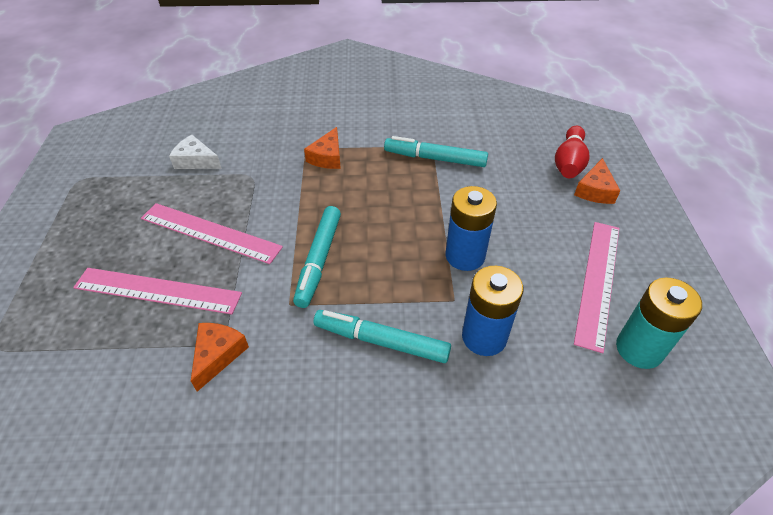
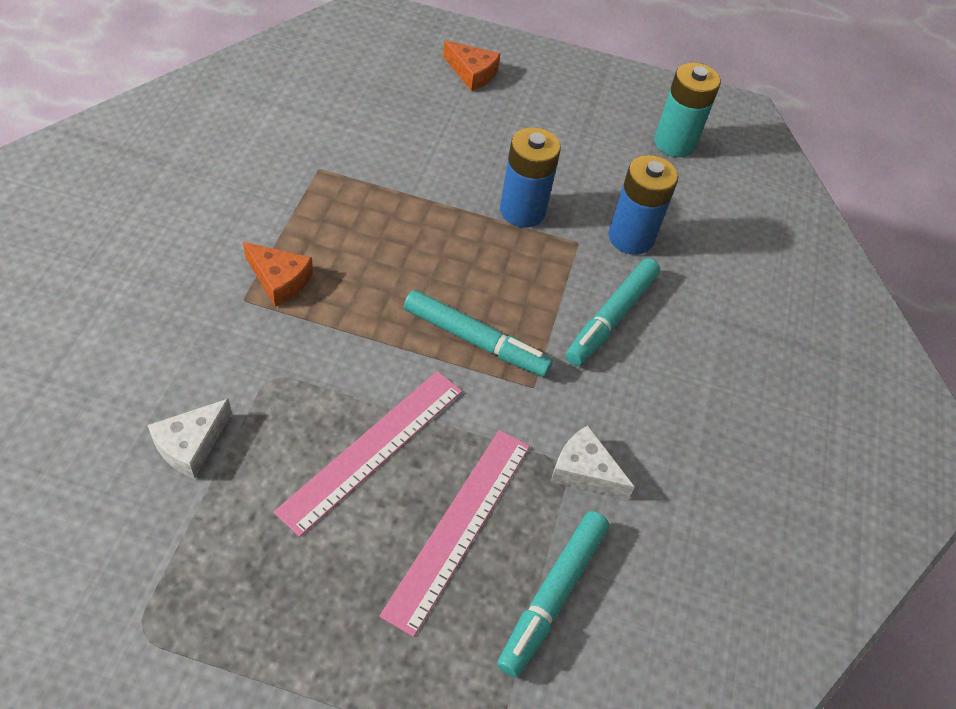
camera: 80 degrees left, 5 degrees up
orange cheese [191,323,249,392] -> white cheese [551,425,635,499]
turquoise marker [384,136,488,167] -> turquoise marker moved to [497,511,609,678]
red bowling pin [555,126,590,178] -> none
pink ruler [574,222,619,353] -> none

